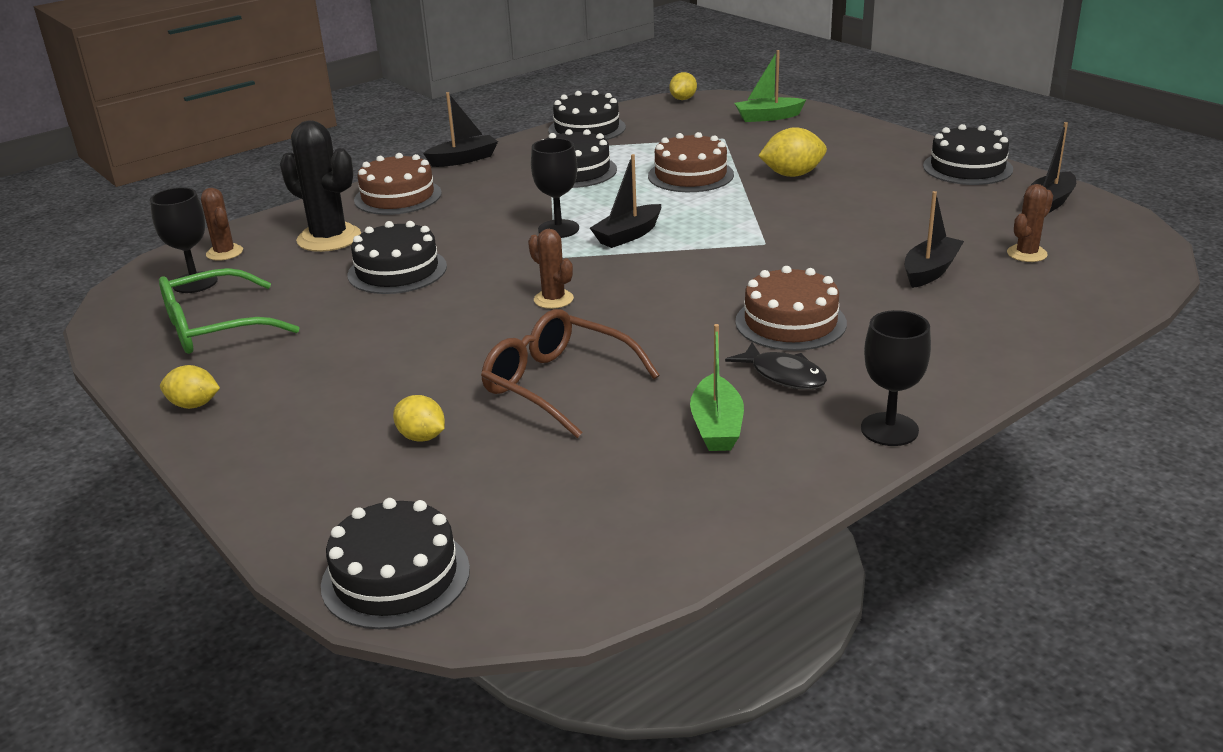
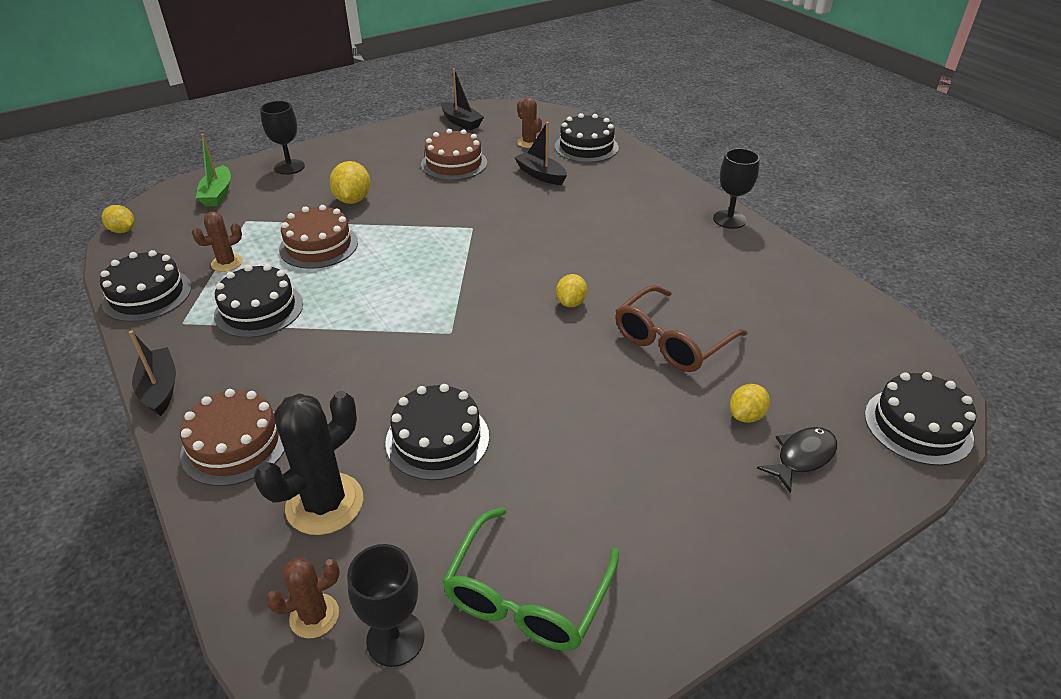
camera: 85 degrees left, 10 degrees up
green glasses [159,268,299,354] -> green glasses turned 45 degrees clockwise [442,507,619,651]
yellow lemon [160,365,220,409] -> yellow lemon moved to [556,274,587,307]
brown cactus [528,229,574,309] -> brown cactus moved to [192,212,243,272]
black goblet [531,138,579,238] -> black goblet moved to [260,101,305,175]
black boat [590,154,661,248] -> none
green boat [690,324,744,451] -> none
black fish [725,342,827,390] -> black fish moved to [757,427,837,493]
brown cake [735,266,847,351] -> brown cake moved to [421,129,487,180]
black cake [923,124,1013,185] -> black cake moved to [555,113,619,163]

